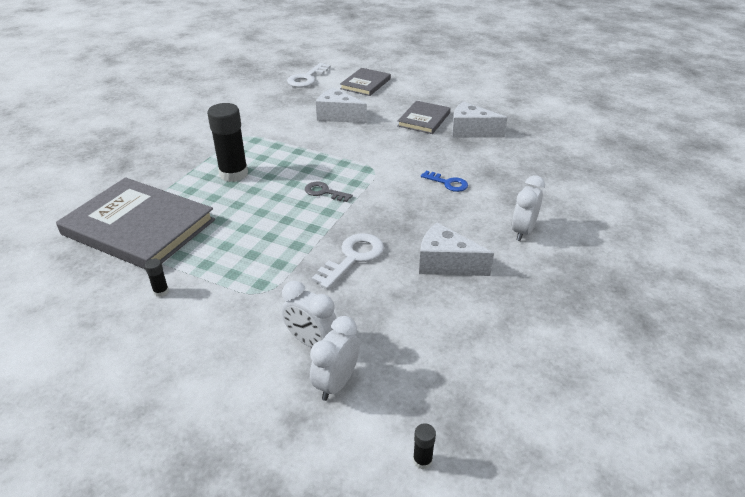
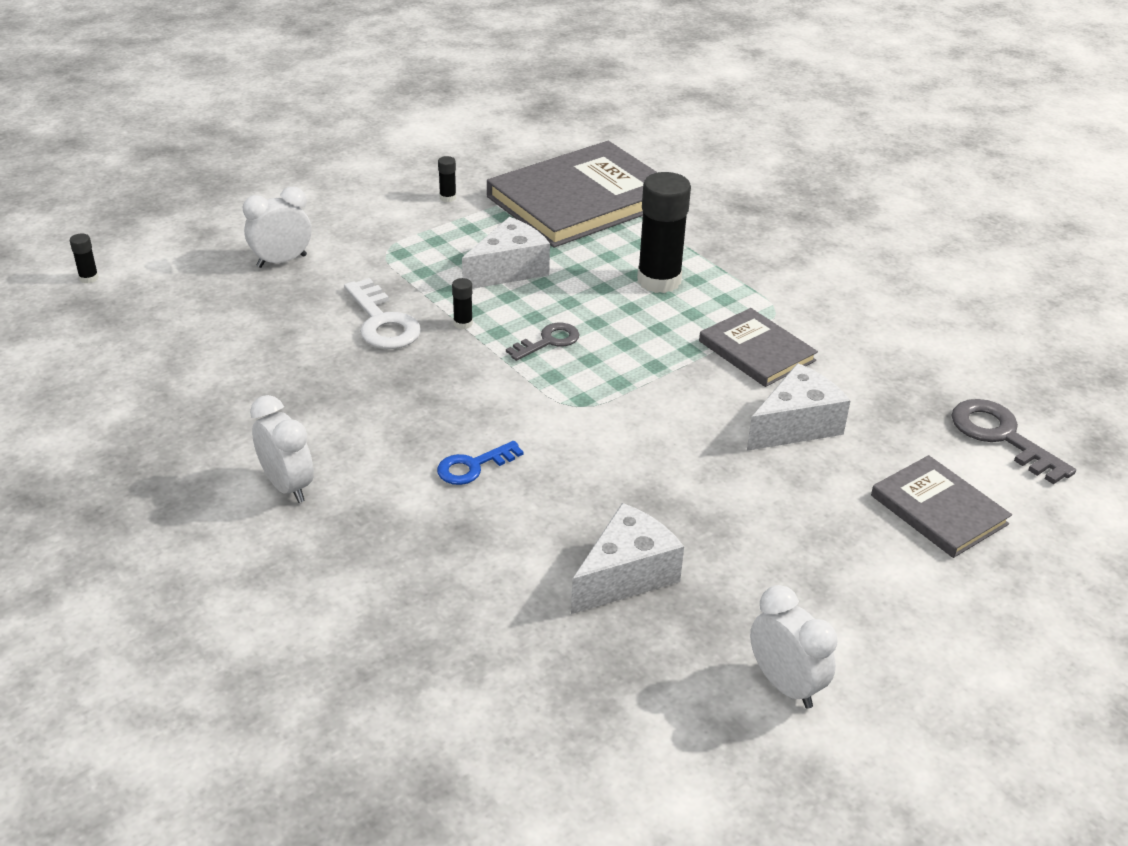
camera: 115 degrees right, 0 degrees up
white key [287,63,331,88] -> grey key [951,399,1076,484]
white clock [310,316,360,401] -> white clock moved to [750,585,837,709]
grey book [397,101,450,134] -> grey book moved to [699,308,818,387]
white cheese [419,223,494,276] -> white cheese moved to [462,217,550,289]
none -> black glue stick [452,278,473,329]

